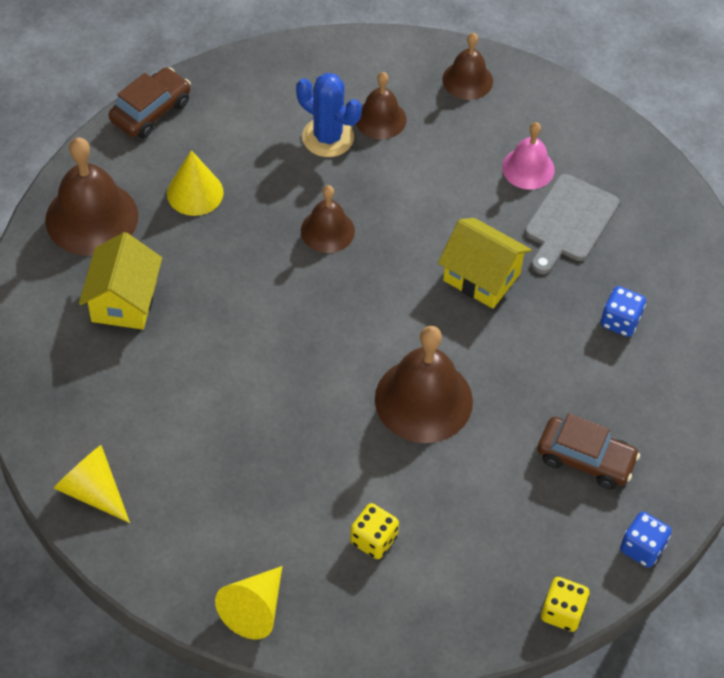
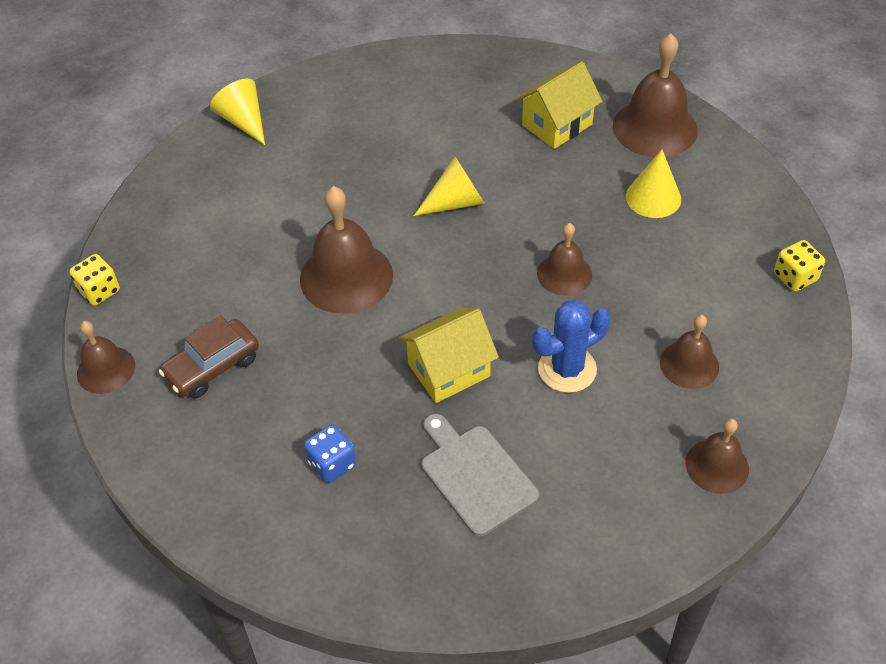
camera: 120 degrees right, 5 degrees down
yellow cone [54,445,130,523] -> yellow cone moved to [414,157,485,216]
yellow house [79,232,162,330] -> yellow house turned 75 degrees counterclockwise [516,62,603,149]
brown car [109,67,191,139] -> none
blue cactus [296,73,362,157] -> blue cactus moved to [532,300,611,393]
yellow dice [350,503,399,559] -> yellow dice moved to [774,240,825,291]
pink bell [502,122,555,190] -> none
blue dice [620,512,672,568] -> brown bell [77,321,135,394]

